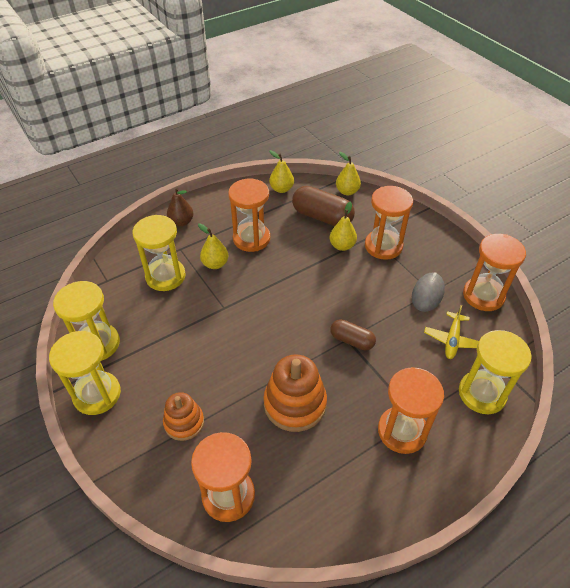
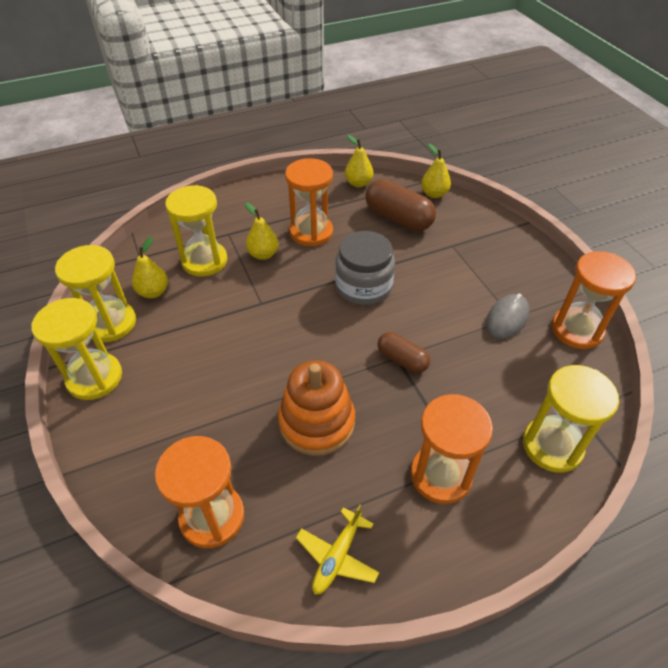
camera: 10 degrees right, 0 degrees up
orange stacking toy [163,392,204,441] -> none
brown pear [167,188,193,226] -> none
yellow pear [330,202,357,251] -> yellow pear moved to [132,237,168,299]
orange hourglass [365,186,413,260] -> none
yellow plane [424,305,479,359] -> yellow plane moved to [296,504,380,595]
none -> grey jar [335,231,395,305]

